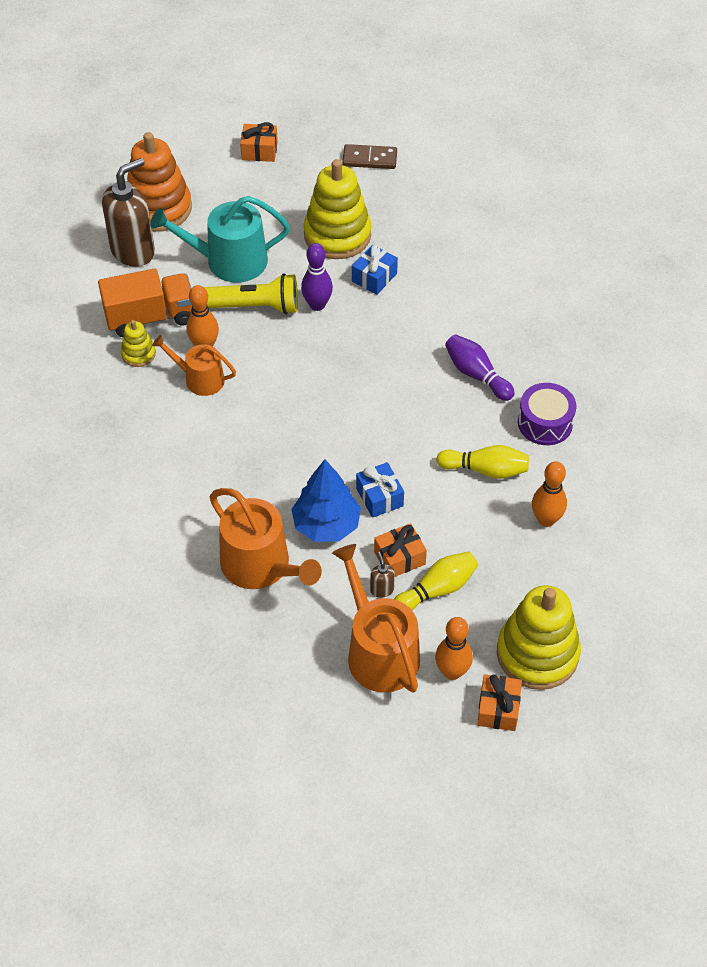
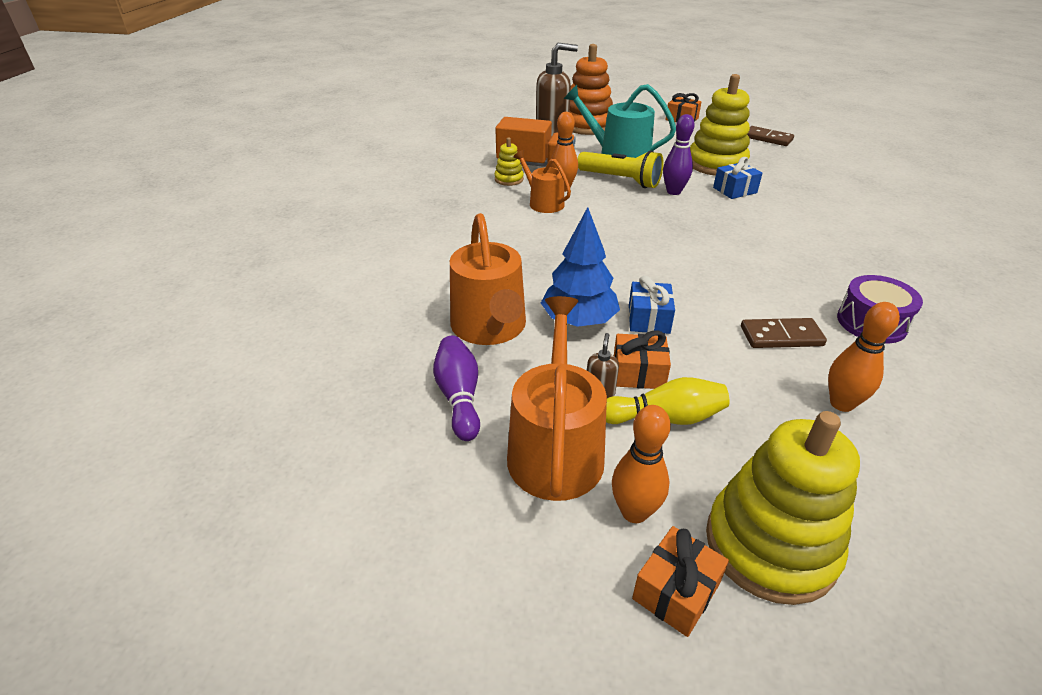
camera: 30 degrees right, 15 degrees down
yellow bowling pin [436,445,529,479] -> brown domino [741,318,827,348]
purple bowling pin [445,334,515,401] -> purple bowling pin moved to [433,336,480,441]

